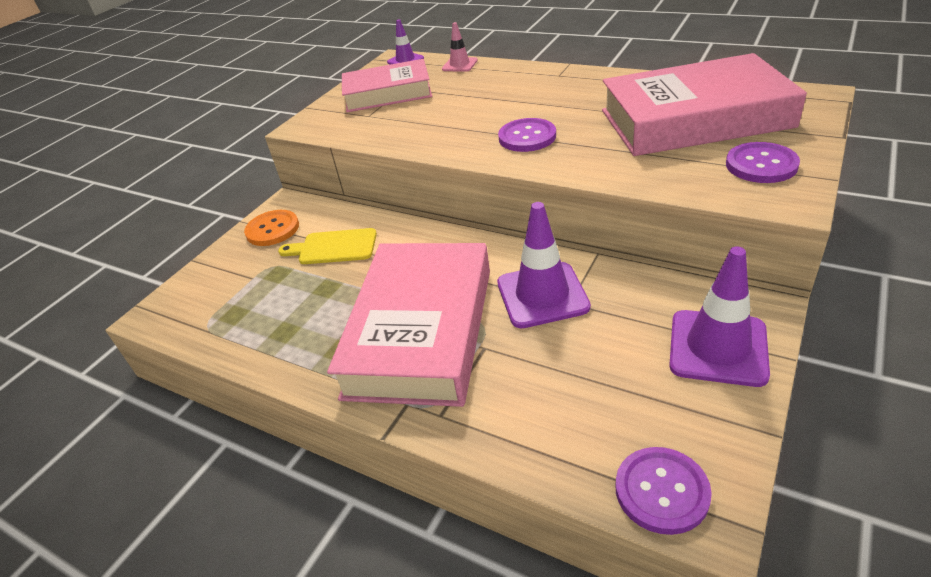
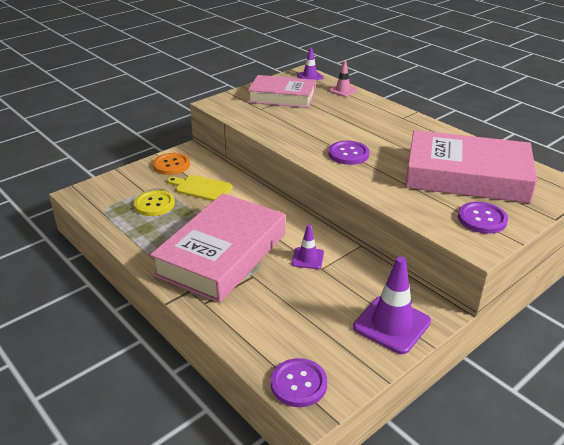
camera: 15 degrees right, 5 degrees down
purple traffic cone [497,202,591,328] -> purple traffic cone [292,225,324,269], size x0.55
none -> yellow button [134,190,175,216]

